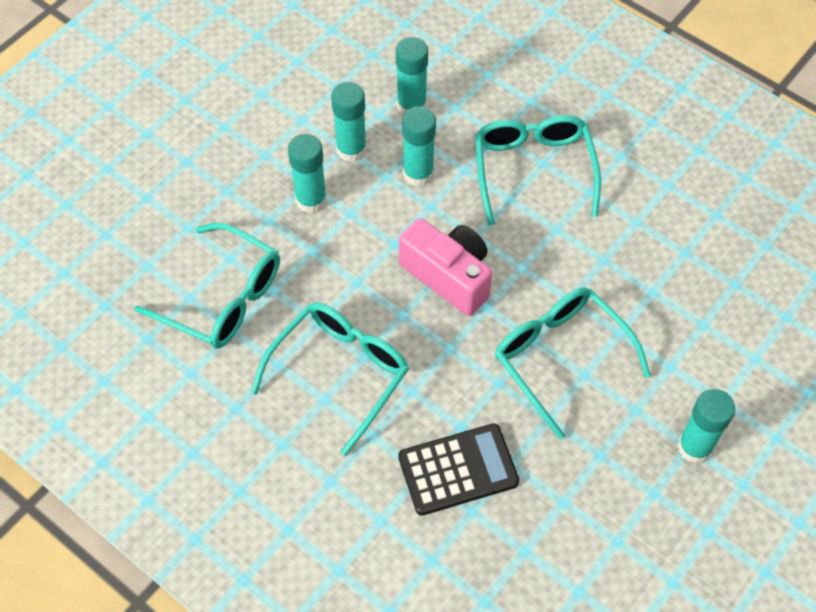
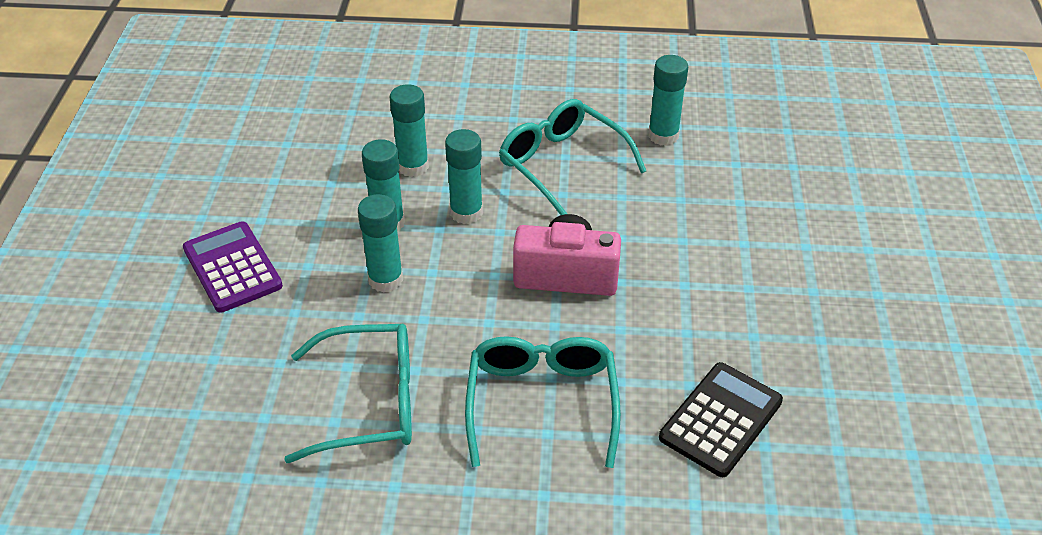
camera: 35 degrees left, 15 degrees down
turquoise glasses [495,287,651,440] -> none
turquoise glue stick [677,389,735,464] -> turquoise glue stick moved to [648,55,688,146]
none -> purple calculator [183,221,283,313]

